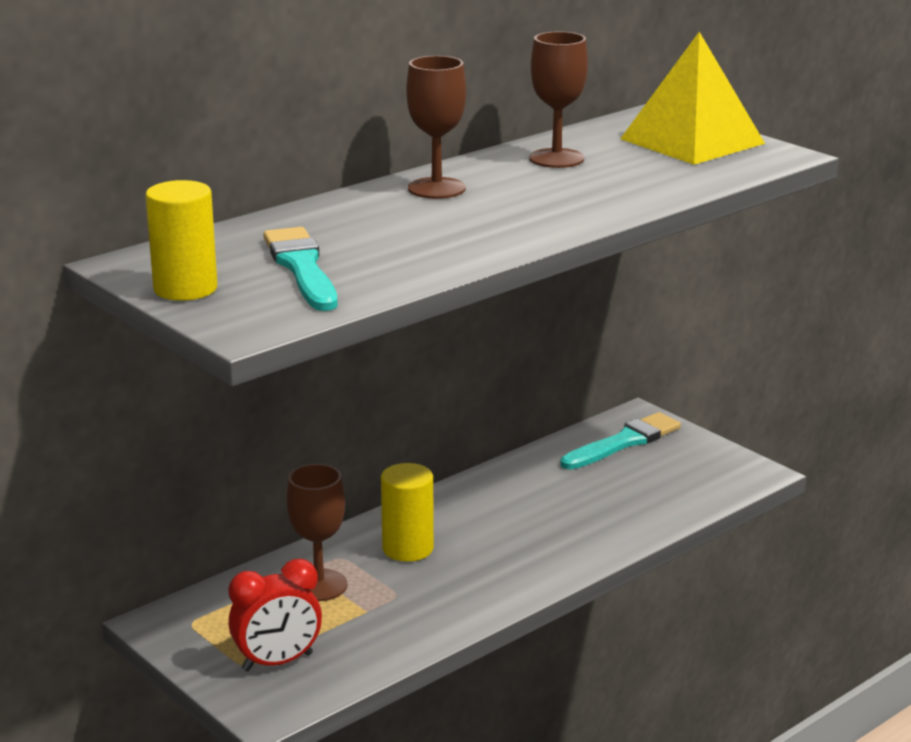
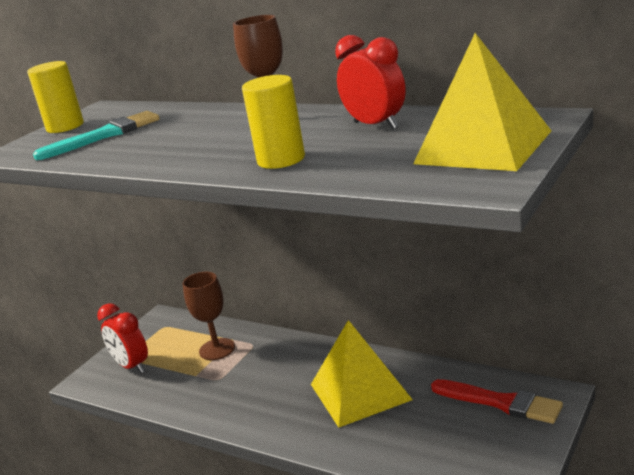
camera: 75 degrees right, 0 degrees up
yellow cylinder [381,463,434,562] -> yellow cylinder moved to [242,75,305,169]
brown goblet [529,31,588,168] -> red clock [335,35,406,129]
turquoise brush [561,412,681,469] -> red brush [431,379,563,424]
none -> yellow pyramid [311,320,413,428]

